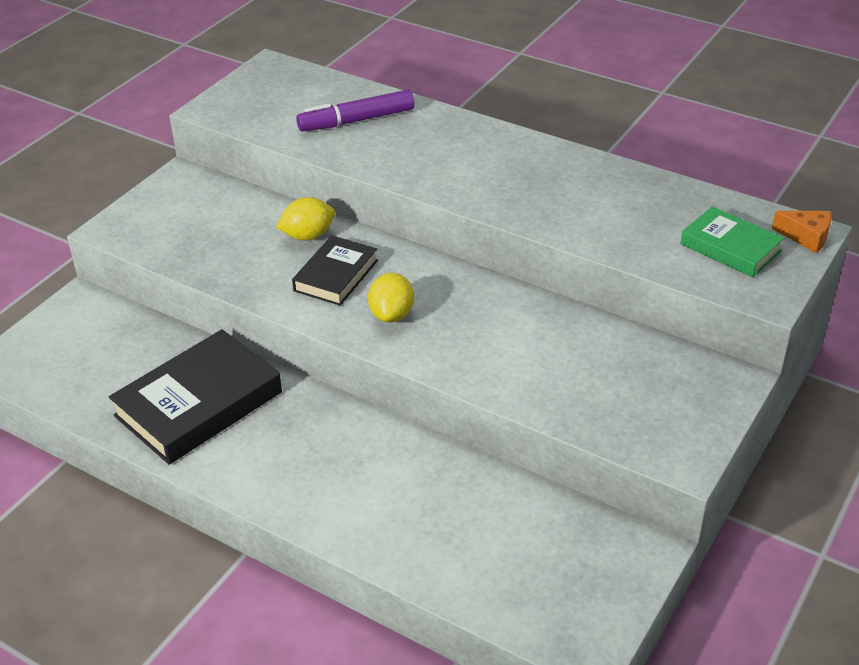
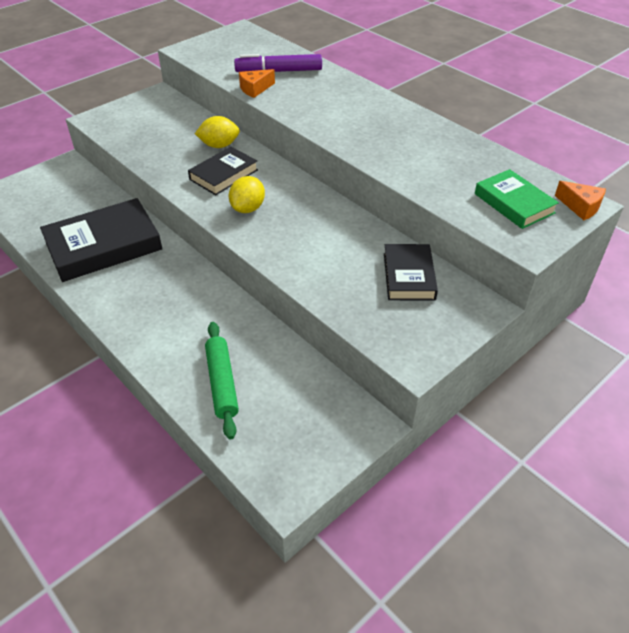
camera: 15 degrees right, 5 degrees up
none -> green rolling pin [205,322,239,439]
none -> orange cheese [239,69,275,98]
none -> black book [384,244,438,301]

